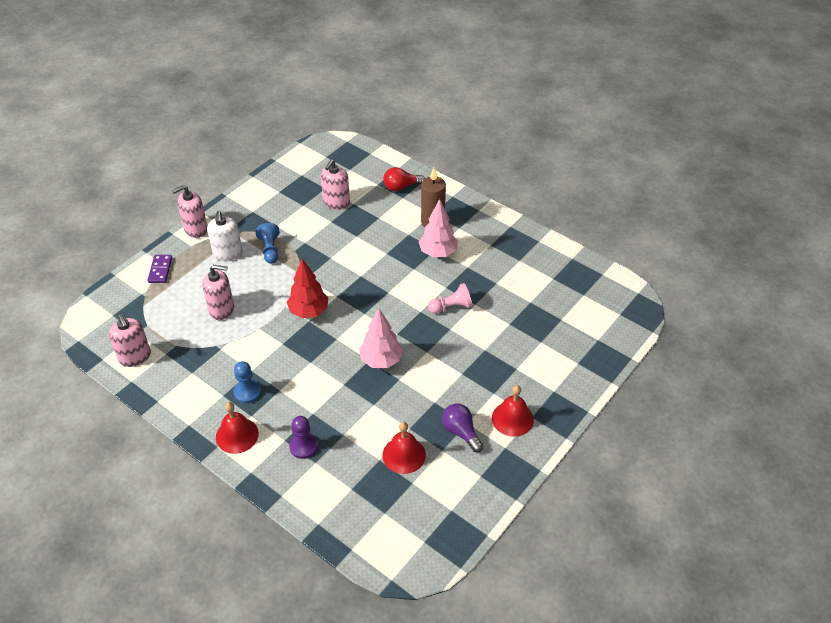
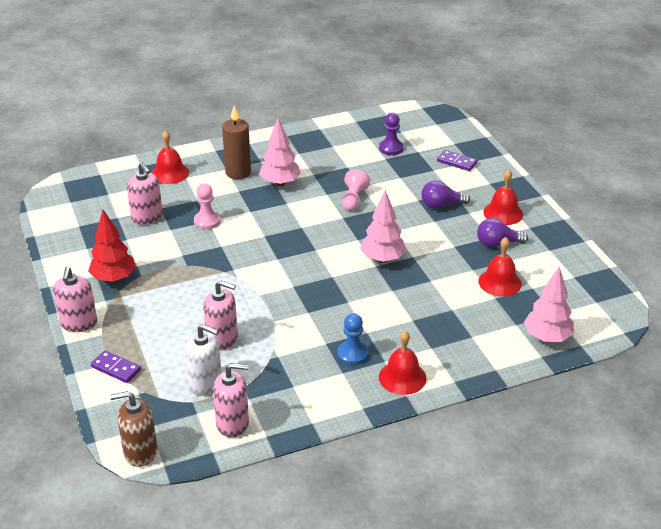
camera: 60 degrees left, 10 degrees down
pink soap dispenser [202,265,234,320] -> pink soap dispenser turned 75 degrees clockwise [203,280,238,350]
white soap dispenser [207,211,243,262] -> white soap dispenser moved to [185,324,222,396]
blue pawn [255,223,280,264] -> none
red tree [287,259,328,318] -> red tree moved to [88,210,136,283]
purple pawn [289,416,318,459] -> purple pawn moved to [379,113,403,155]
red light bulb [383,167,425,191] -> red bell [152,130,189,184]
none -> brown soap dispenser [110,391,157,467]
none -> pink pawn [194,184,221,230]
none -> purple light bulb [421,180,470,209]
none -> purple domino [437,150,478,171]
none -> pink tree [524,267,574,342]

